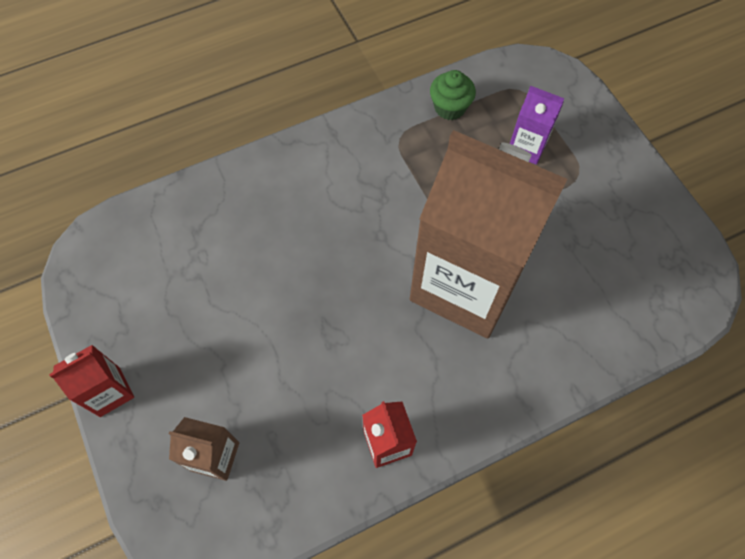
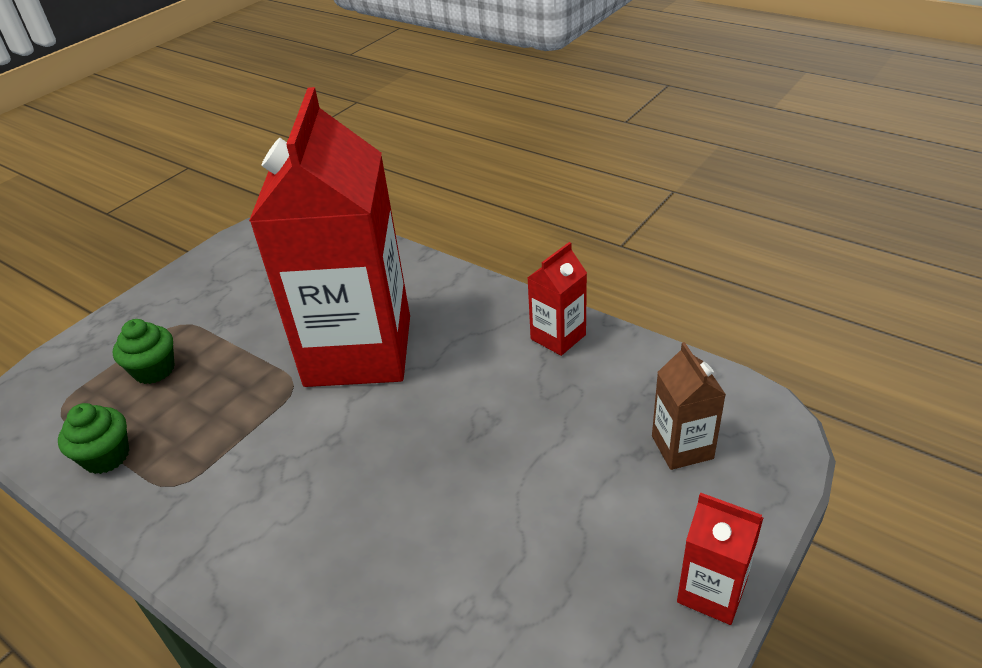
camera: 115 degrees left, 25 degrees down
brown carton [410,130,567,338] -> red carton [249,87,410,387]
purple carton [510,86,564,165] -> green cupcake [113,319,175,384]

